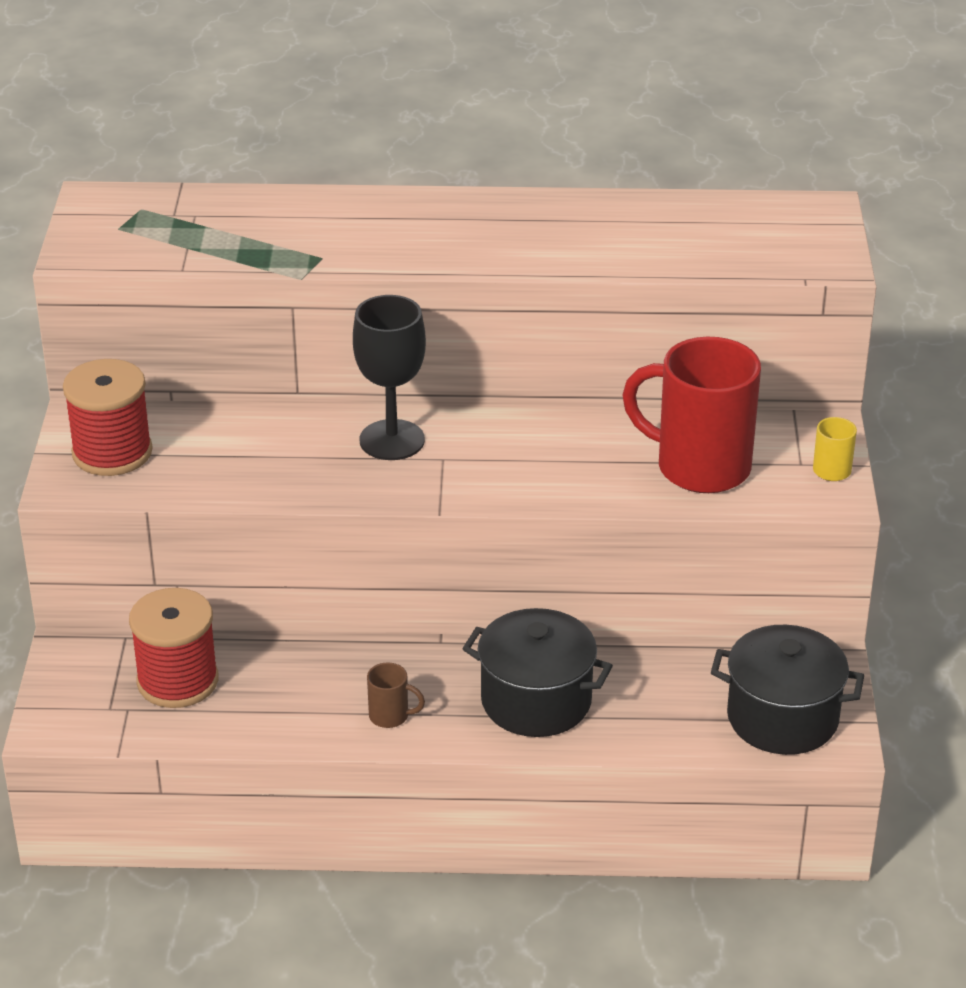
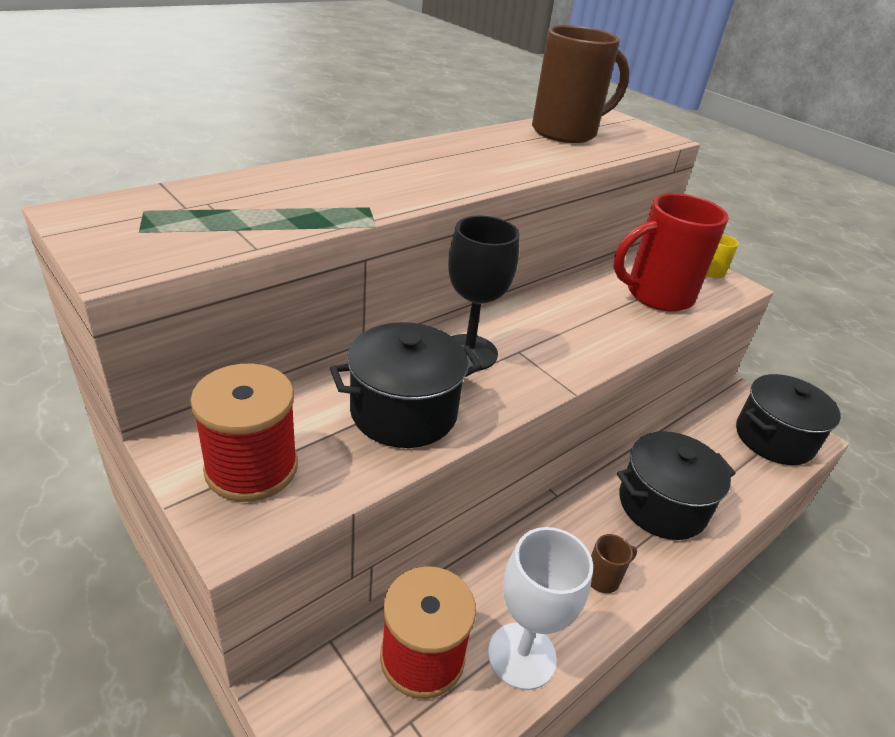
camera: 45 degrees left, 0 degrees up
none -> black pot [330,322,482,448]
none -> white goblet [488,527,593,690]
none -> brown mug [532,25,630,143]

